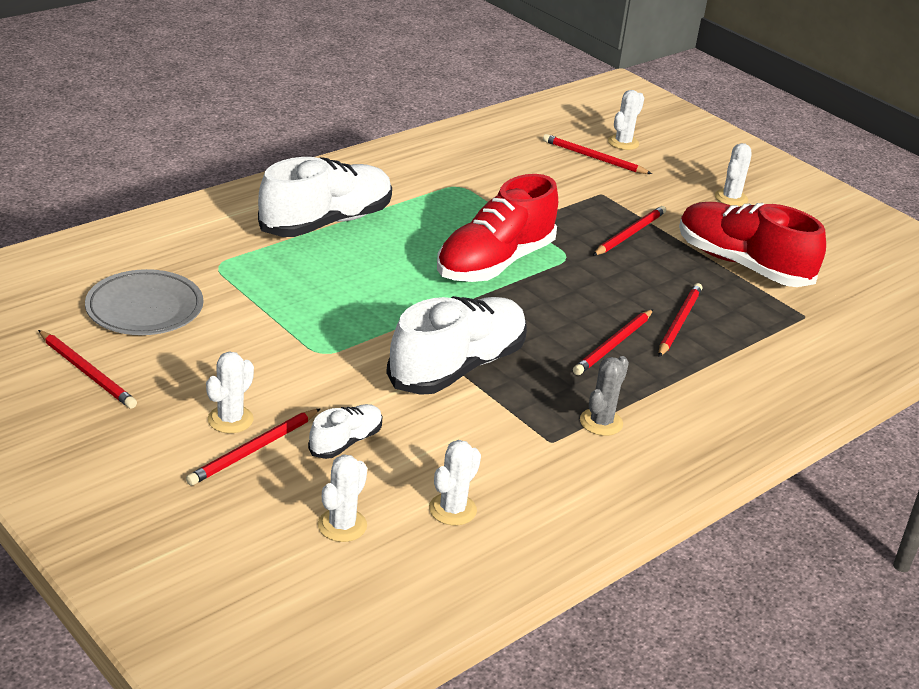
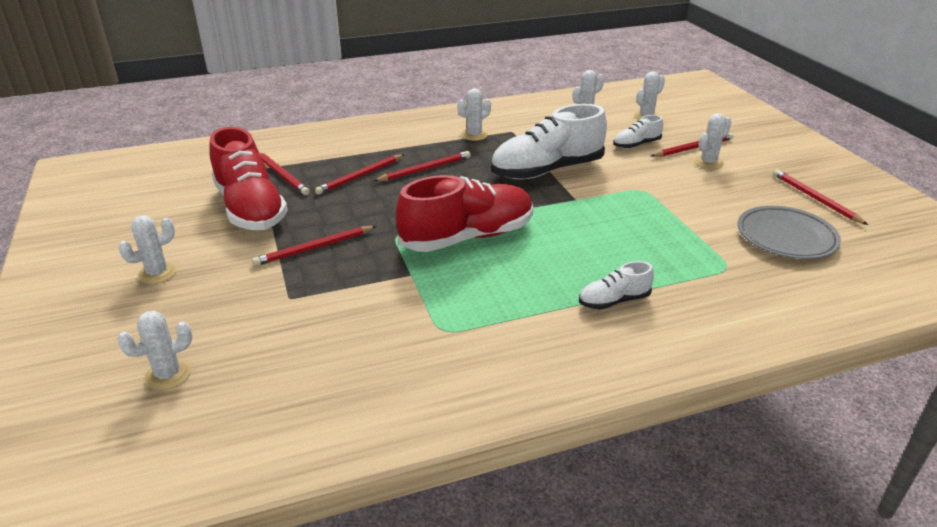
camera: 155 degrees left, 0 degrees up
white shoe [258,157,392,237] -> white shoe [579,261,654,310], size x0.48
red pencil [543,134,652,174] -> red pencil moved to [259,152,309,195]
grey cactus [580,356,629,436] -> white cactus [457,88,491,141]

